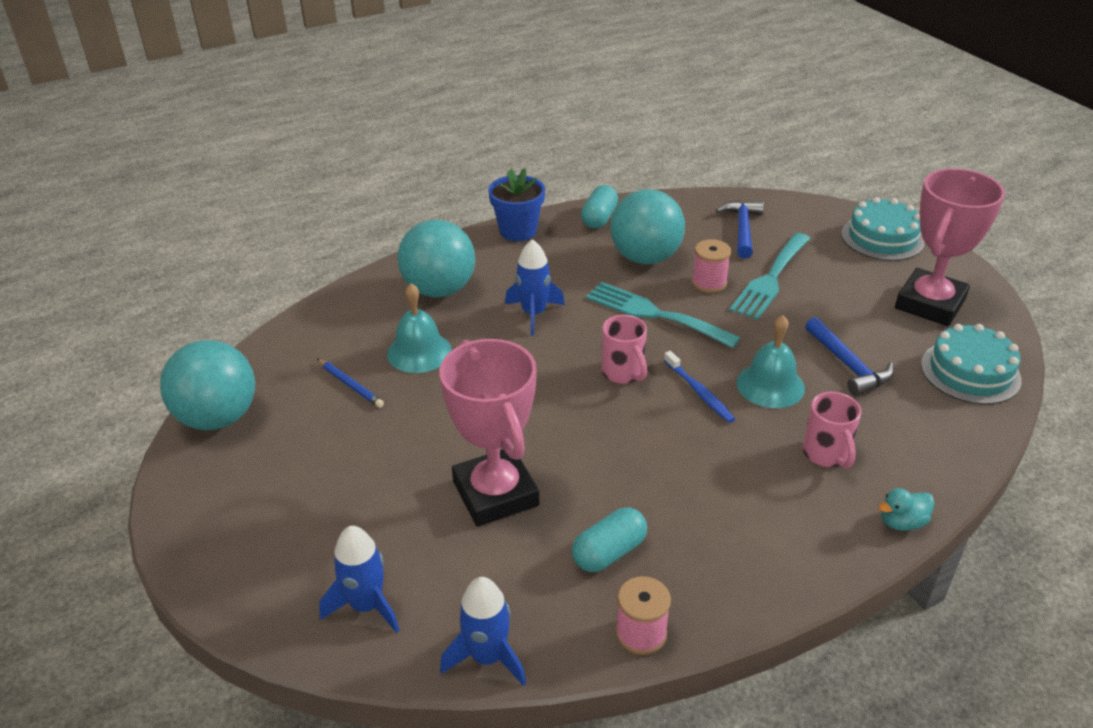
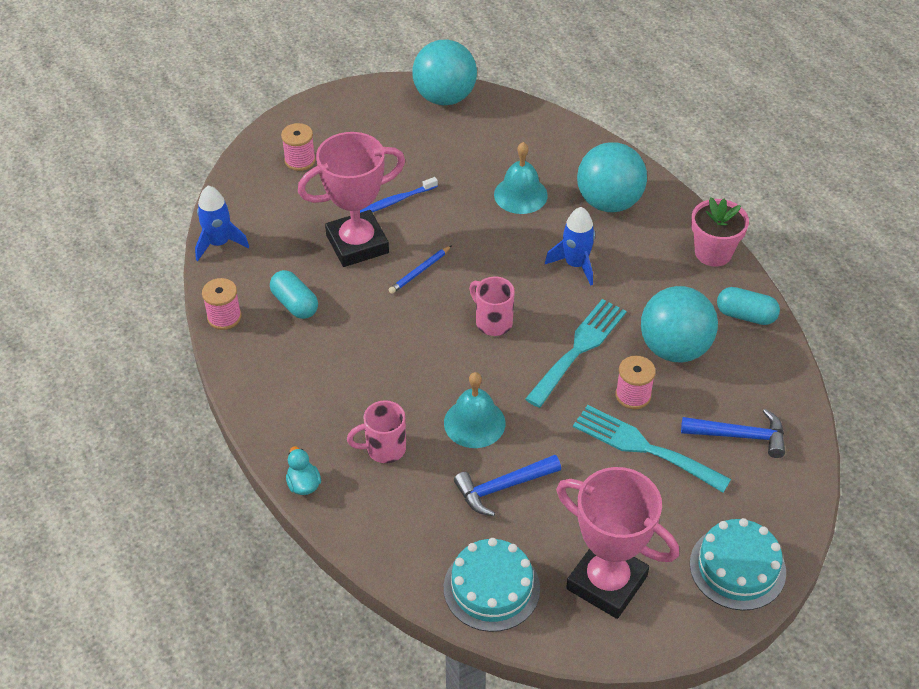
camera: 90 degrees right, 10 degrees up
blue pencil [317,359,384,408] -> blue pencil moved to [389,245,452,294]
blue rocket [319,526,400,633] -> none
blue flower pot [488,168,545,241] -> pink flower pot [691,197,749,267]
pink mug [602,315,647,384] -> pink mug turned 75 degrees clockwise [469,276,515,336]
blue toothbrush [664,351,735,423] -> blue toothbrush moved to [360,177,438,213]
none -> pink spool [281,123,316,171]

